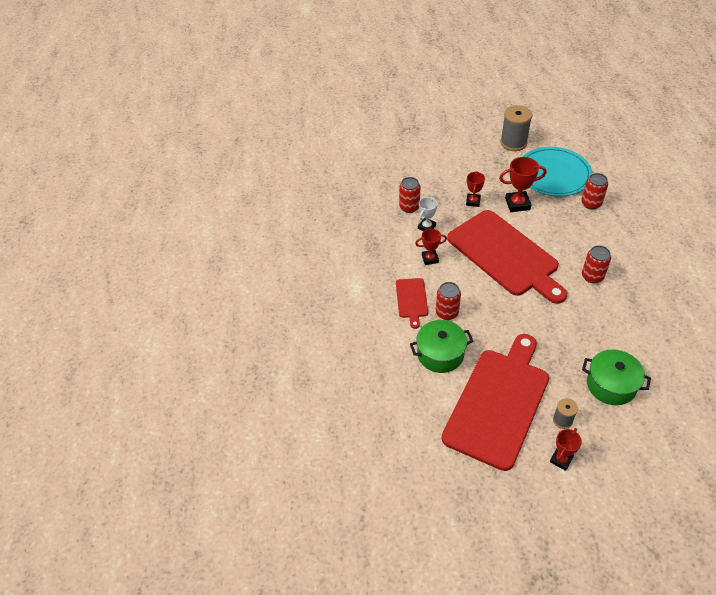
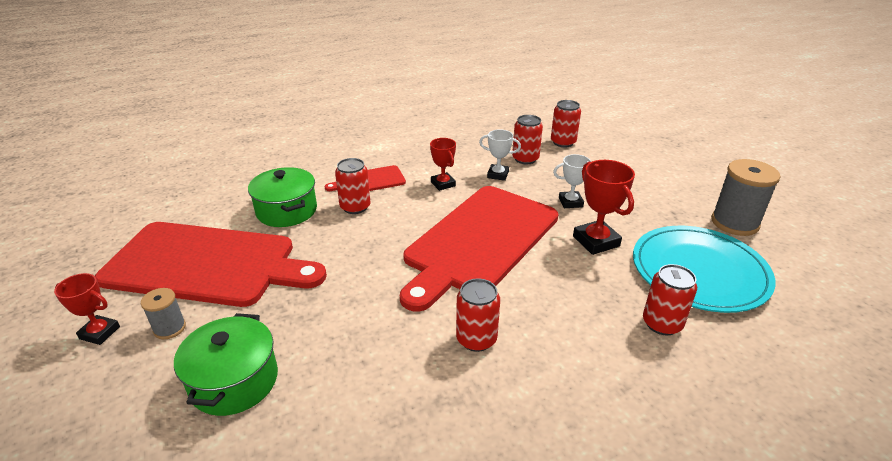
camera: 70 degrees right, 15 degrees down
red trophy [466,171,485,207] -> white trophy [553,154,592,208]
none -> red can [551,100,581,147]

